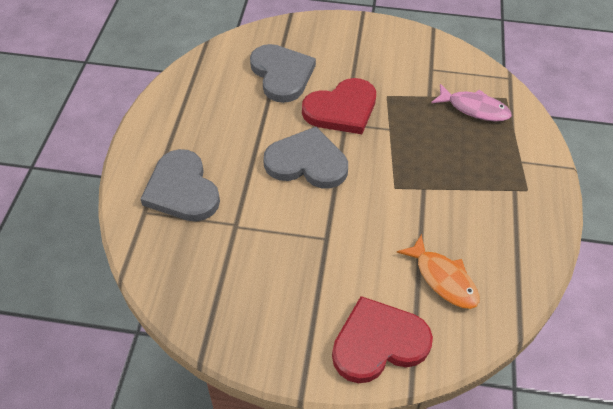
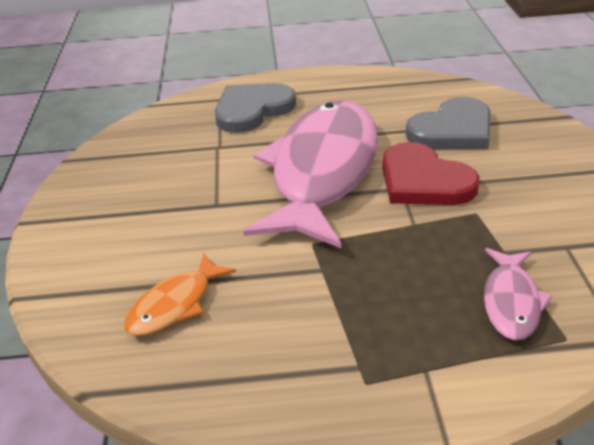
camera: 80 degrees right, 15 degrees down
grey heart [263,127,348,189] -> pink fish [243,100,378,248]
red heart [332,296,433,383] -> none

